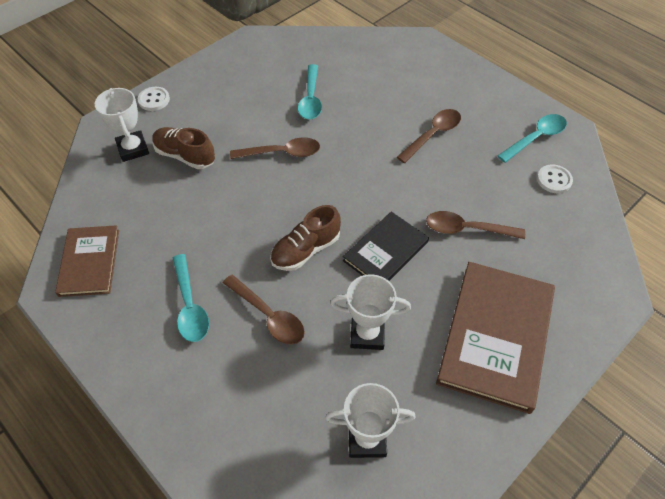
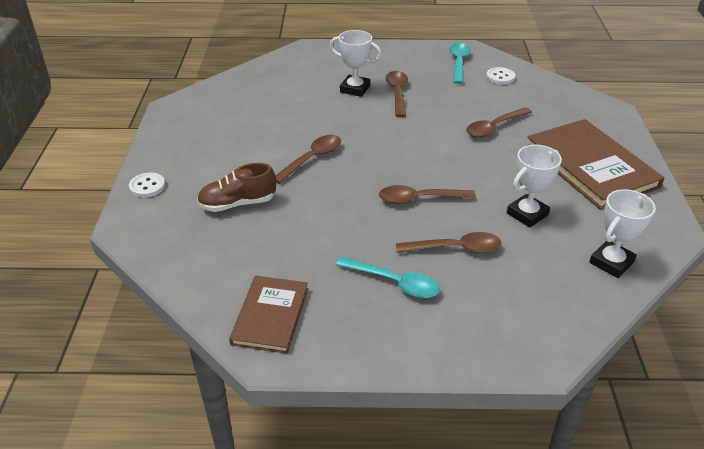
camera: 45 degrees left, 15 degrees down
brown book [55,225,119,297] -> brown book turned 60 degrees clockwise [229,276,308,354]
white trophy [95,88,149,162] -> white trophy moved to [330,30,382,97]
brown shoe [270,205,341,271] -> brown spoon [379,185,476,204]
turquoise spoon [298,64,322,120] -> none
black book [343,212,429,281] -> none

